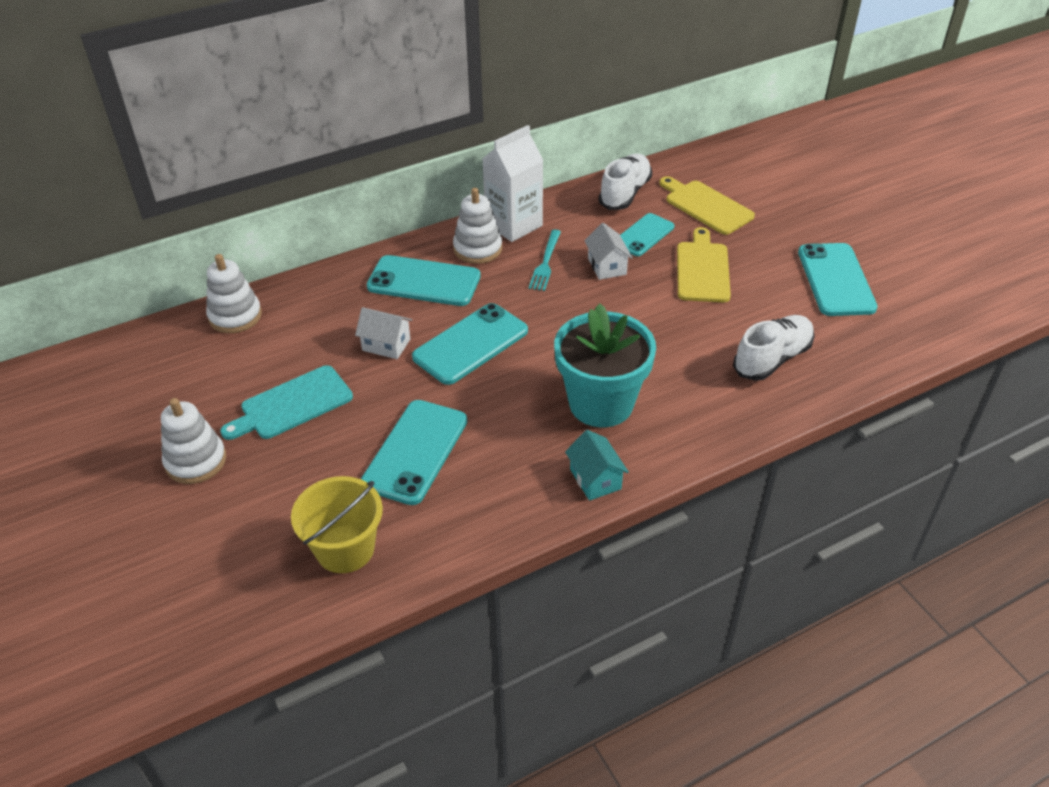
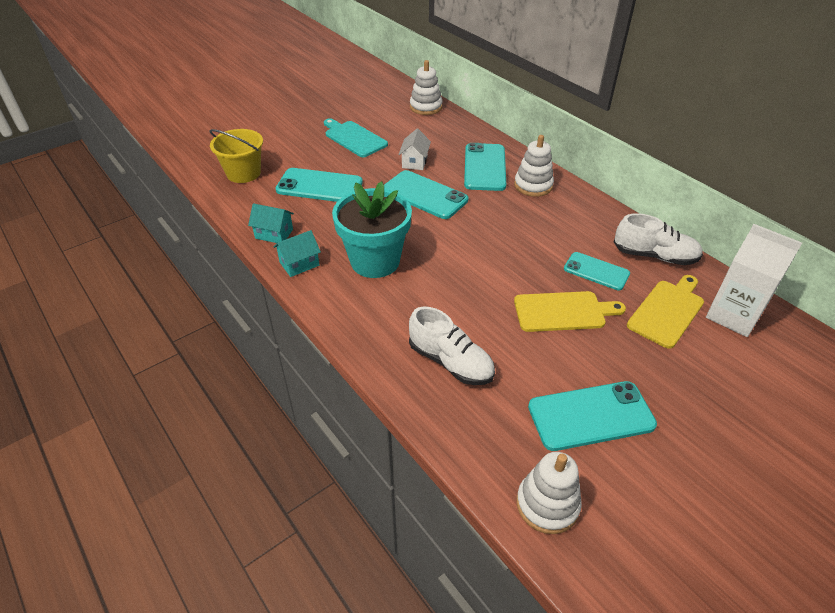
camera: 80 degrees right, 0 degrees up
white stacking toy [161,398,226,484] -> white stacking toy moved to [517,452,582,534]
white carton [482,125,544,242] -> white carton moved to [706,224,802,337]
turquoise fork [529,230,561,291] -> none
white house [584,223,633,280] -> none
none -> turquoise house [248,203,294,243]

